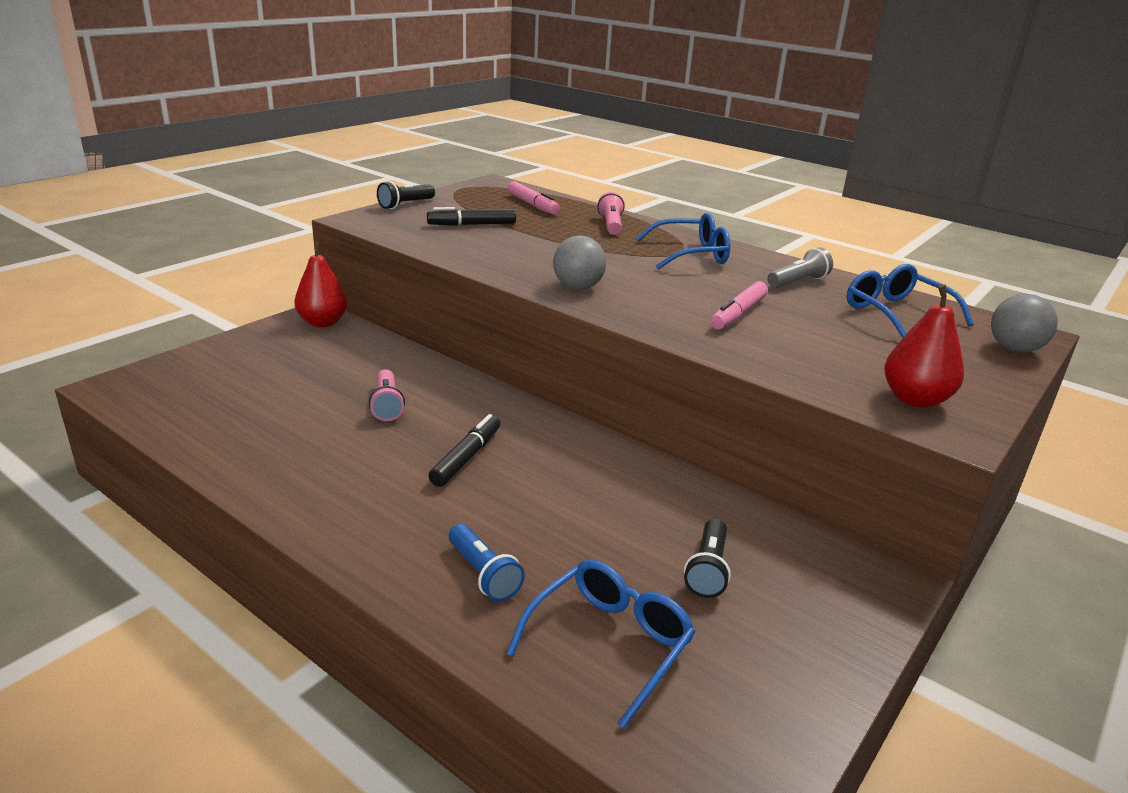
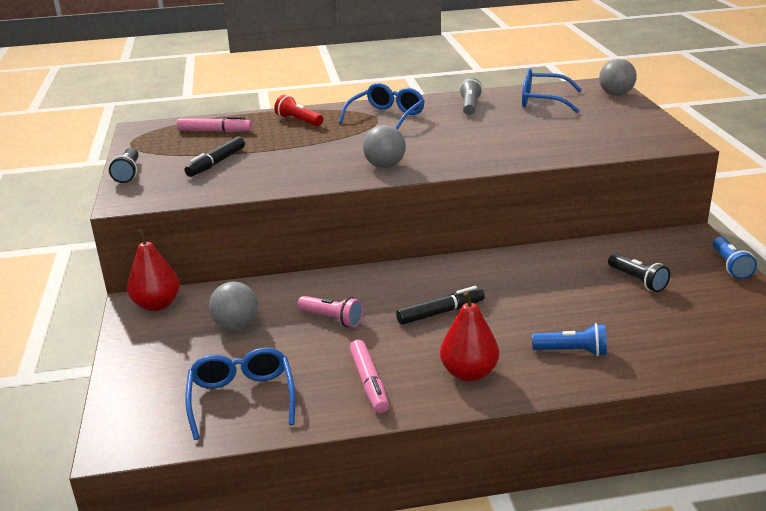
camera: 45 degrees left, 0 degrees up
black marker [429,414,500,487] -> black marker turned 90 degrees clockwise [396,286,485,325]
blue glasses [506,560,695,729] -> blue glasses moved to [186,347,295,440]
pink flashlight [597,192,625,235] -> red flashlight [274,95,323,126]
pink marker [710,281,768,330] -> pink marker moved to [349,340,389,413]
red pear [884,284,964,408] -> red pear moved to [440,291,499,382]
none -> grey ball [209,281,258,330]
none -> blue flashlight [713,236,757,279]

